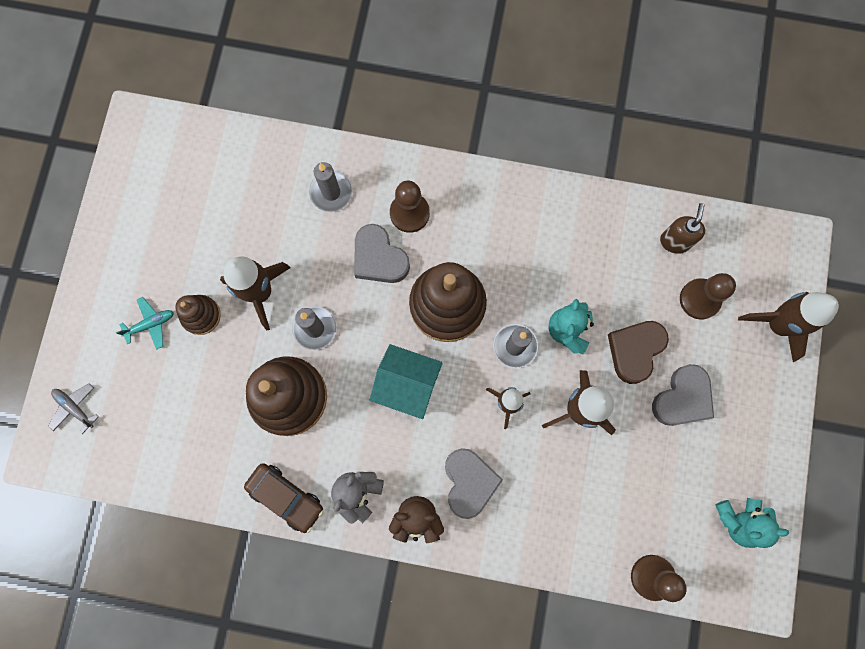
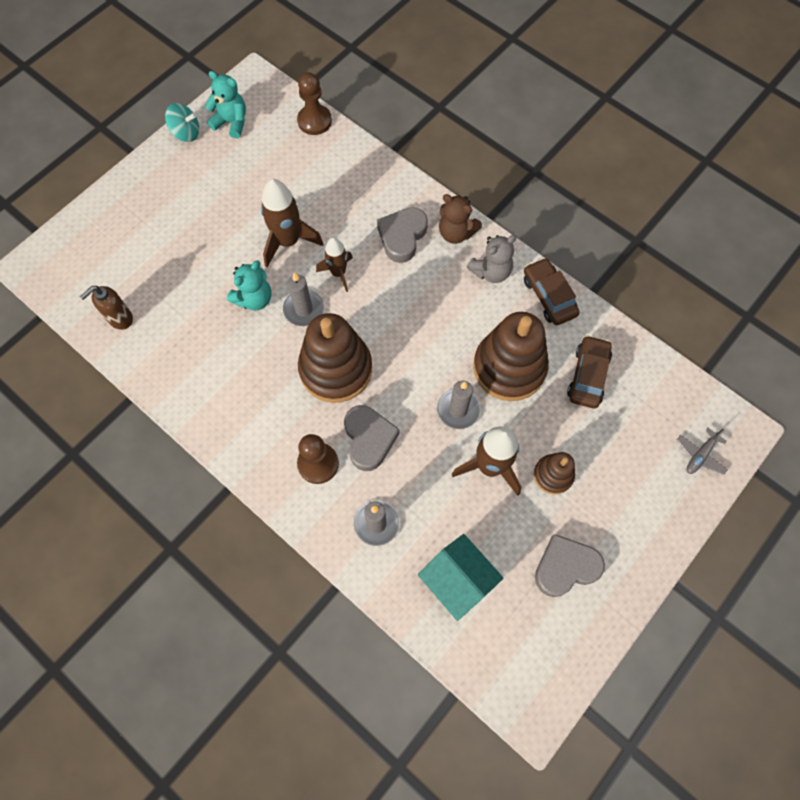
camera: 150 degrees left, 10 degrees down
grey plane [48,383,99,434] -> grey plane turned 60 degrees clockwise [677,428,728,475]
turquoise plane [116,297,174,350] -> none
turquoise house [370,344,443,419] -> turquoise house moved to [418,534,504,621]
brown heart [608,321,669,384] -> none
grey heart [652,364,714,426] -> grey heart moved to [535,534,605,597]
brown pawn [680,273,736,319] -> none
brown rocket [738,292,839,362] -> none
none -> turquoise spinning top [165,103,199,142]
none -> brown car [567,335,612,408]

